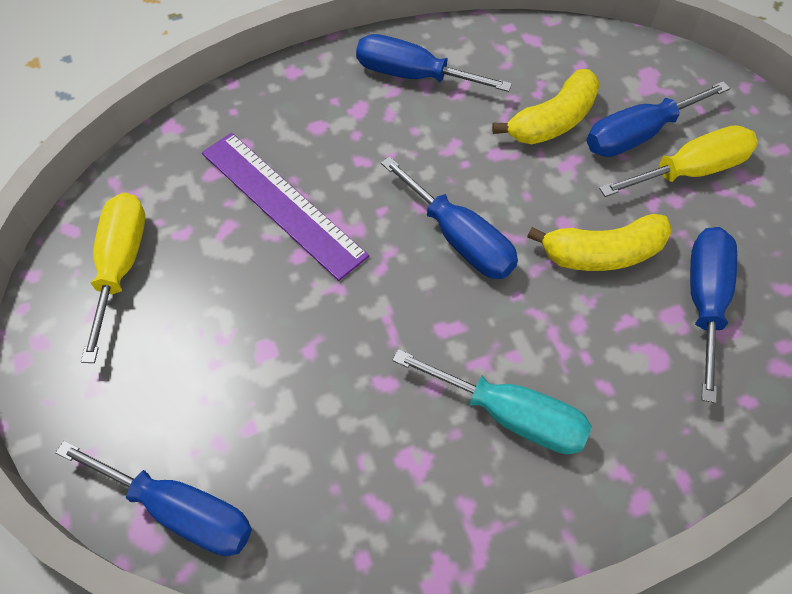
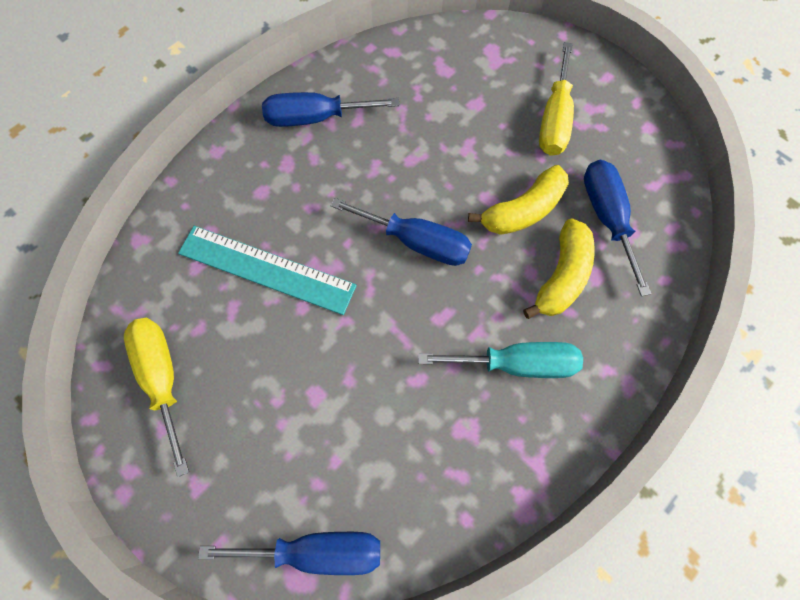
camera: 25 degrees left, 10 degrees up
purple ruler [202,133,369,281] -> turquoise ruler [178,226,357,315]
yellow banana [492,69,600,144] -> yellow banana moved to [523,218,595,319]
blue screwdriver [587,81,730,157] -> none
yellow screwdriver [599,125,758,197] -> yellow screwdriver turned 150 degrees clockwise [539,42,574,156]

